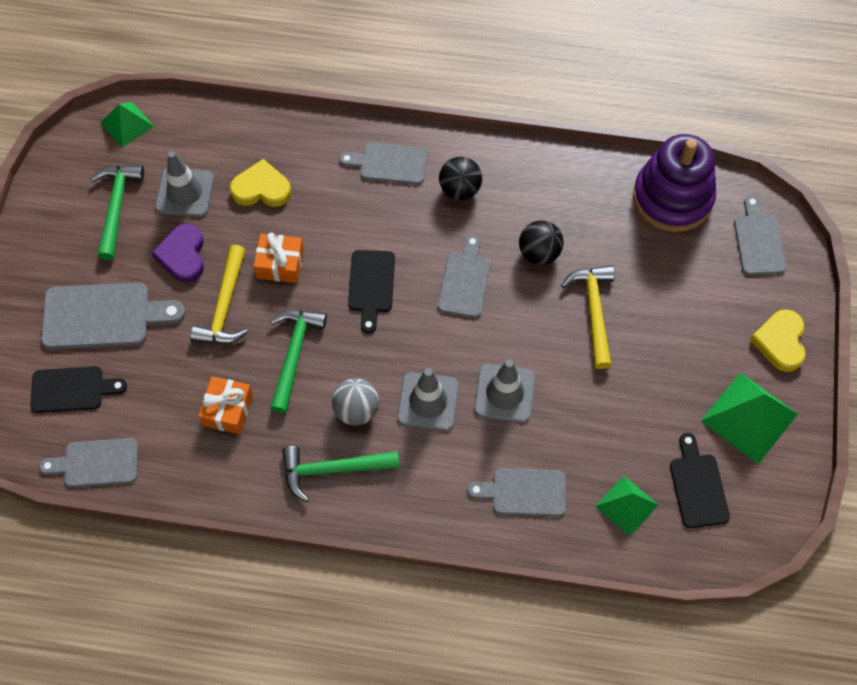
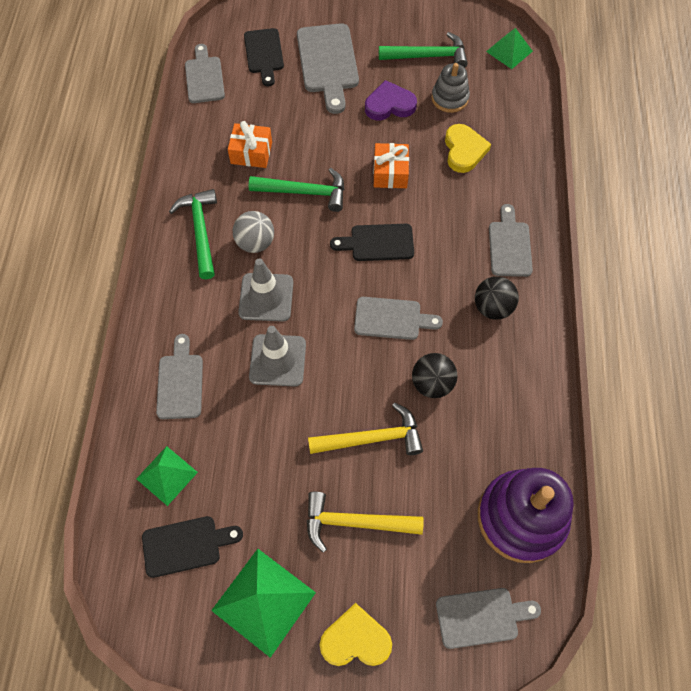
camera: 85 degrees right, 0 degrees up
grey traffic cone [155,151,214,217] -> grey stacking toy [432,63,470,113]
yellow hammer [190,245,248,344] -> yellow hammer moved to [307,492,424,552]

